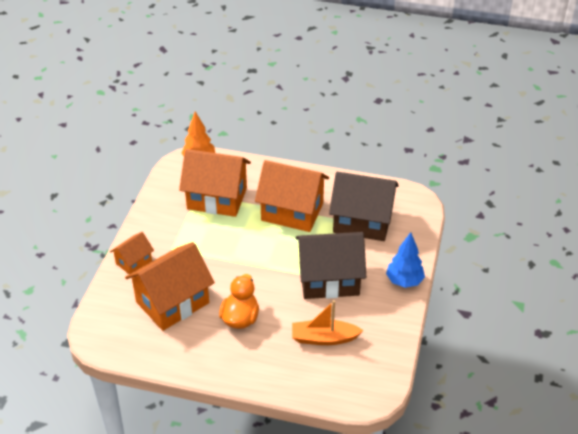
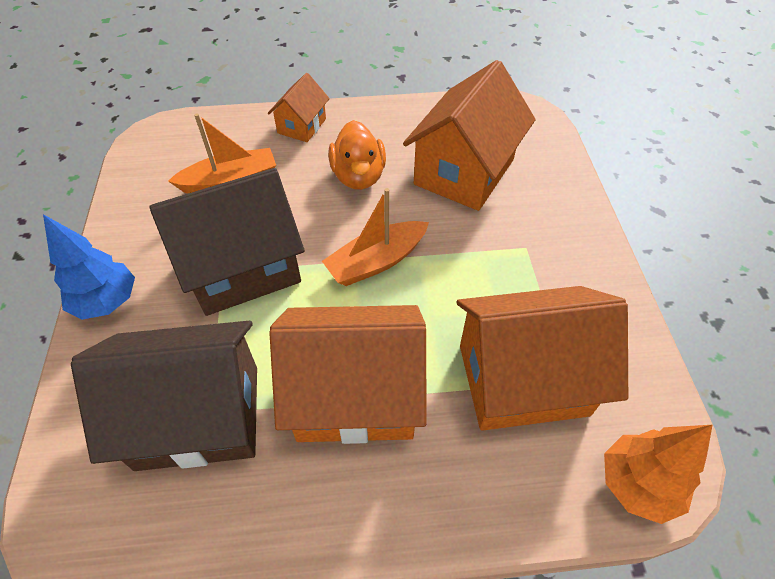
camera: 160 degrees right, 10 degrees up
orange house [110,232,154,274] -> orange house moved to [268,73,330,142]
none -> orange boat [322,188,429,286]

